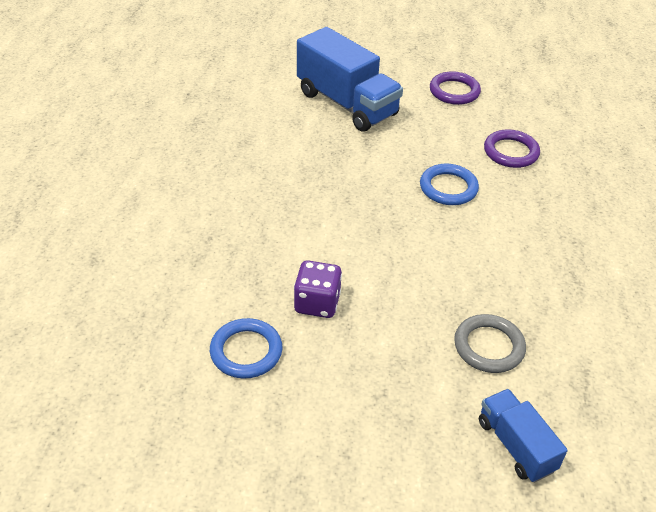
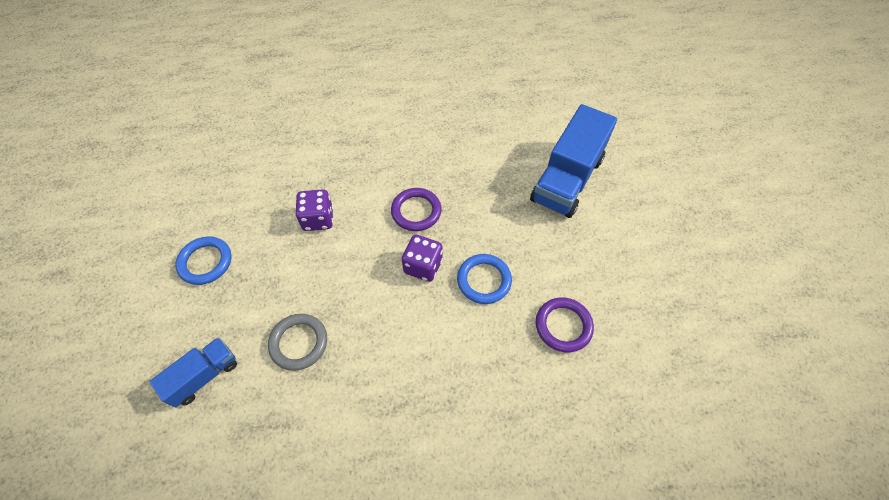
camera: 75 degrees right, 15 degrees up
blue ring [210,318,283,378] -> blue ring moved to [175,236,231,285]
purple ring [430,71,481,105] -> purple ring moved to [391,188,442,231]
none -> purple dice [402,235,443,282]

